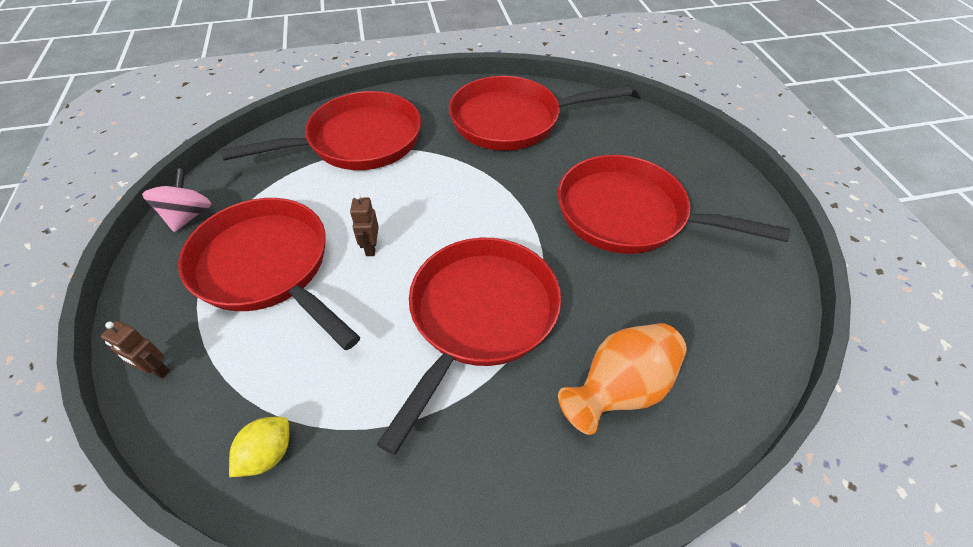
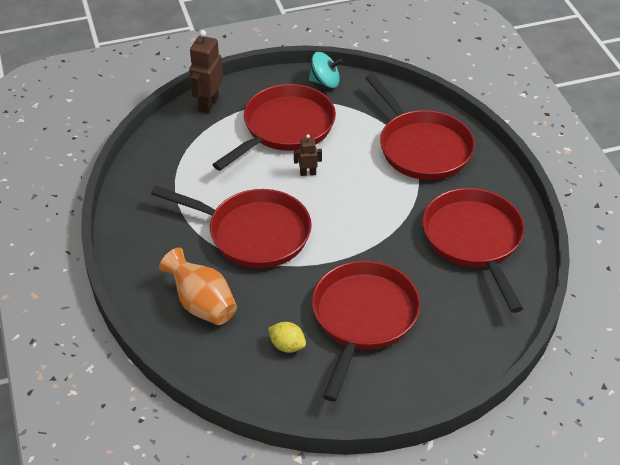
camera: 85 degrees right, 5 degrees down
brown robot [101,321,170,379] -> brown robot [189,30,223,113], size x1.86
pink spinning top [142,168,211,232] -> turquoise spinning top [309,52,343,88]
yellow lemon [229,417,289,477] -> yellow lemon moved to [268,322,306,353]

